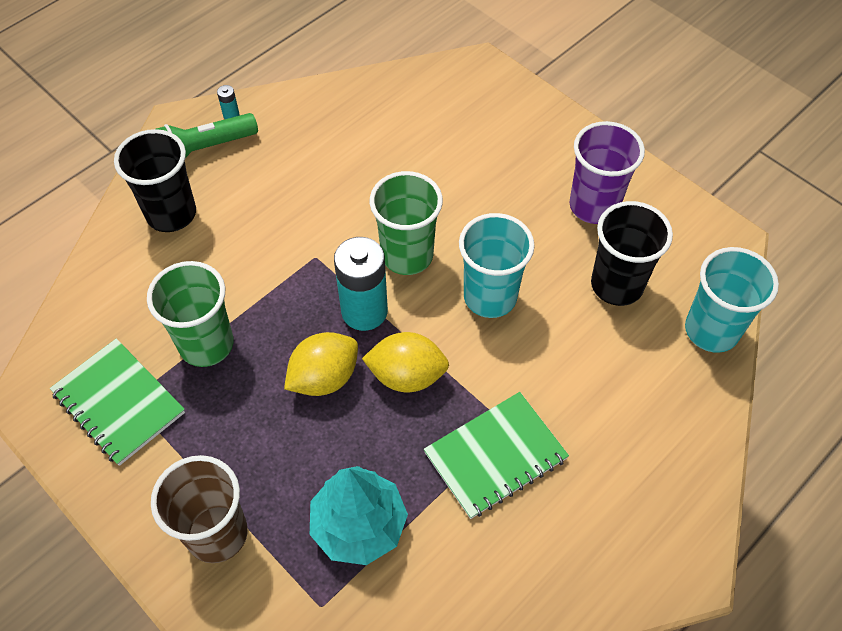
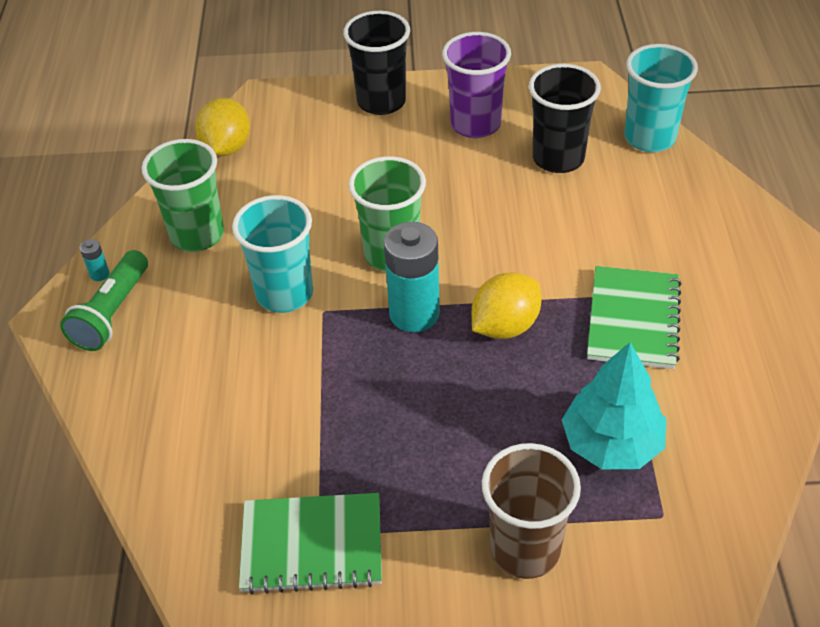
camera: 45 degrees left, 10 degrees down
black cup [114,129,196,232] -> black cup moved to [343,11,410,115]
green cup [147,261,234,367] -> green cup moved to [142,139,224,252]
yellow lemon [284,332,358,396] -> yellow lemon moved to [195,98,250,156]
turquoise cup [459,213,535,318] -> turquoise cup moved to [232,195,313,313]

